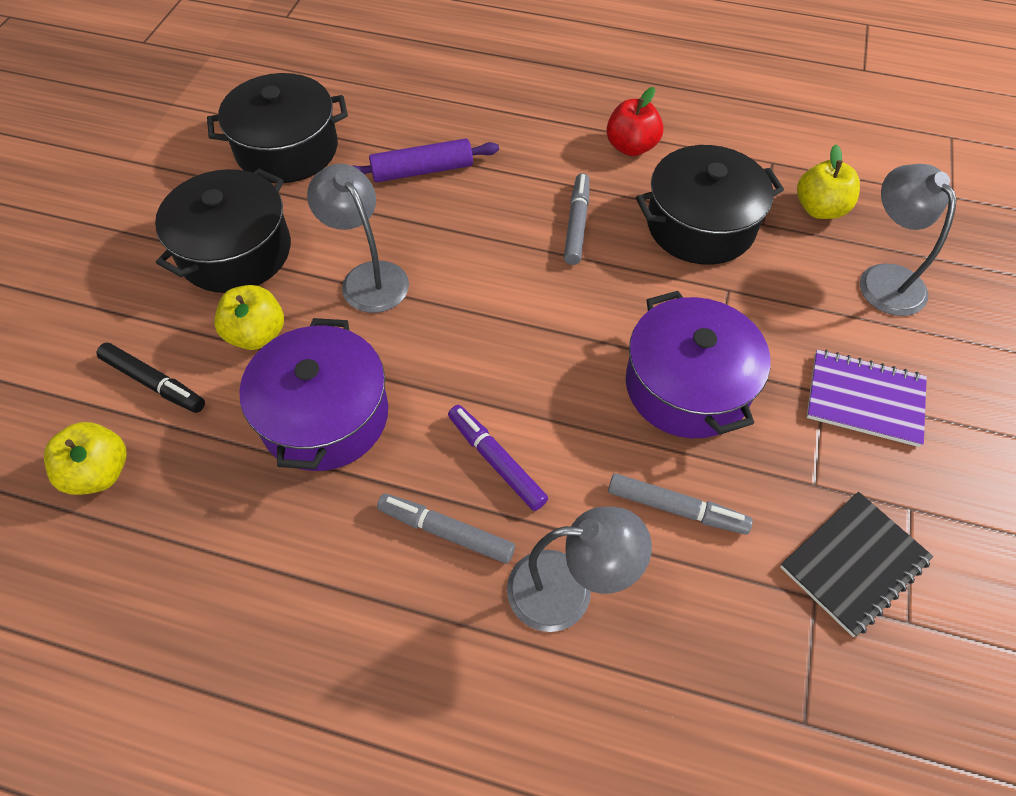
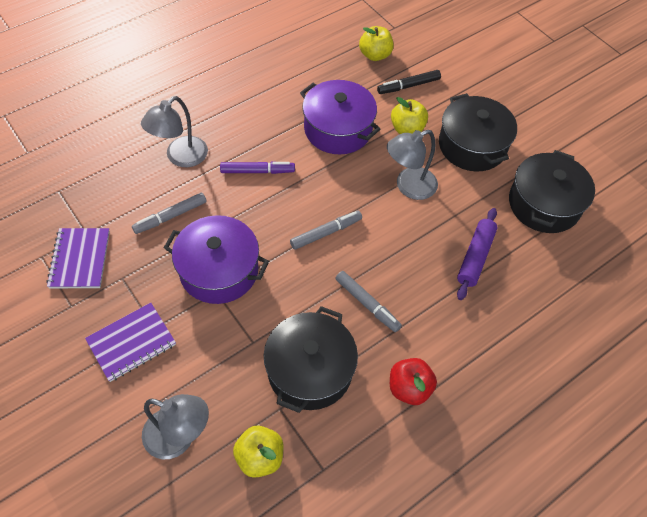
camera: 125 degrees right, 0 degrees up
grey lamp [307,164,409,313] -> grey lamp turned 150 degrees clockwise [387,130,438,200]
grey marker [377,493,515,564] -> grey marker moved to [290,211,362,250]
black notebook [780,492,933,637] -> purple notebook [46,228,110,289]

